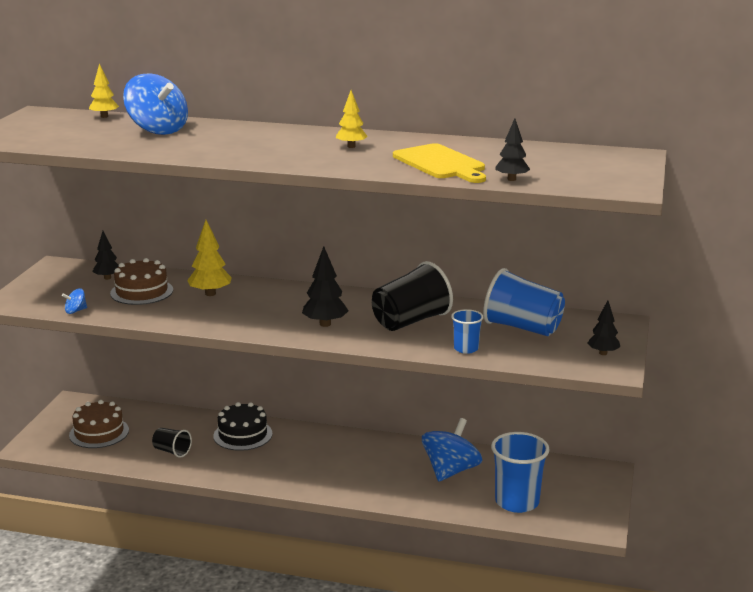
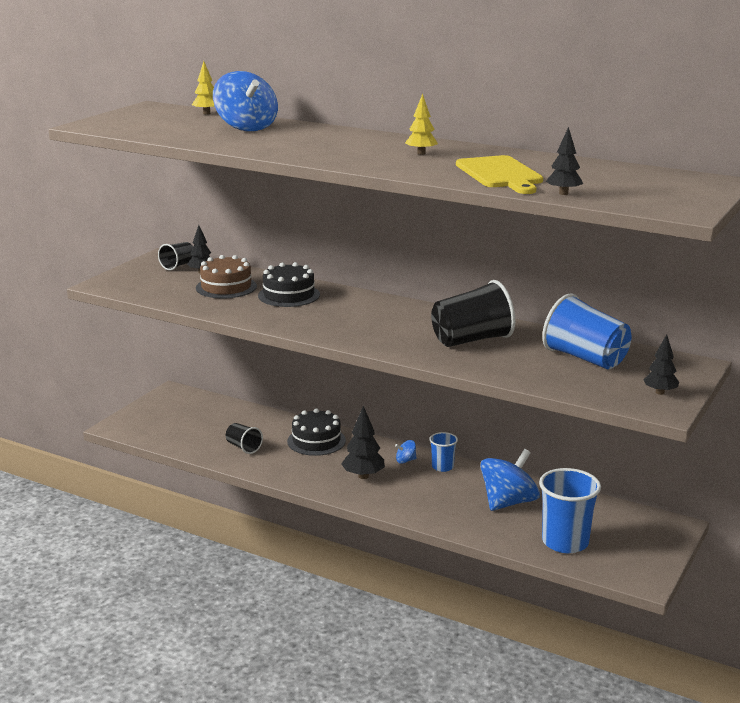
camera: 15 degrees right, 0 degrees up
blue spinning top [62,288,87,314] -> blue spinning top moved to [395,440,416,464]
brown cake [69,400,129,448] -> none
yellow tree [187,220,232,296] -> black cake [258,262,320,307]
black tree [302,246,349,327] -> black tree moved to [341,406,385,479]
blue cup [451,309,483,354] -> blue cup moved to [429,432,458,472]
none -> black cup [158,242,193,271]

